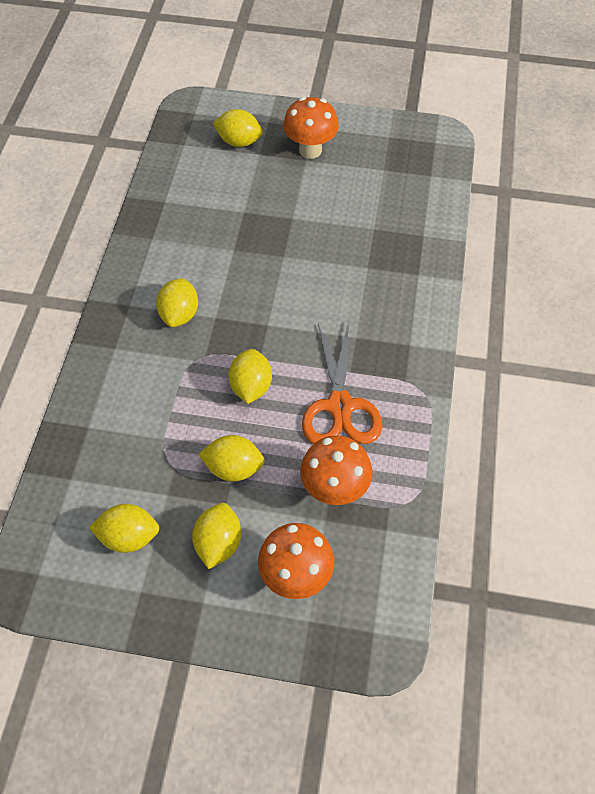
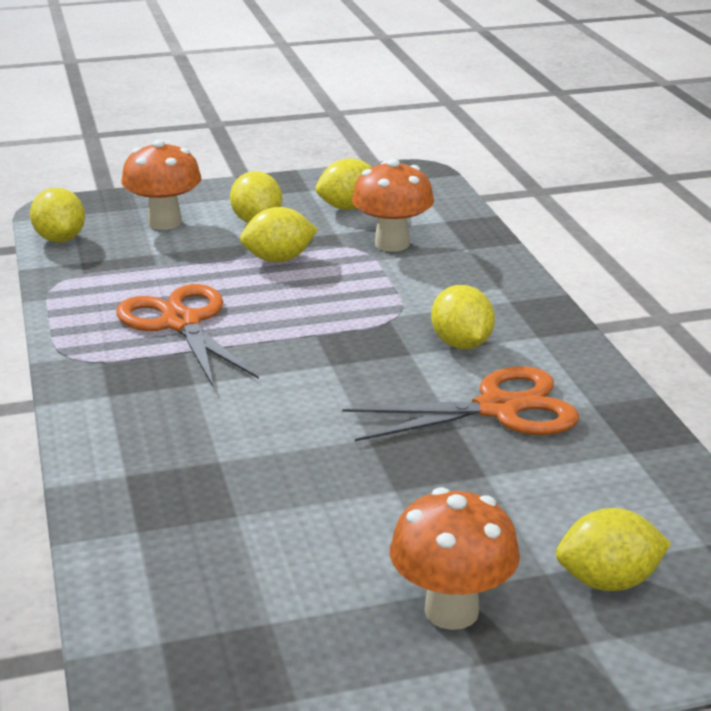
camera: 155 degrees right, 30 degrees down
yellow lemon [228,349,272,404] -> yellow lemon moved to [30,188,85,243]
orange mushroom [300,435,372,505] -> orange mushroom moved to [352,159,434,252]
none -> orange scissors [342,366,579,441]

